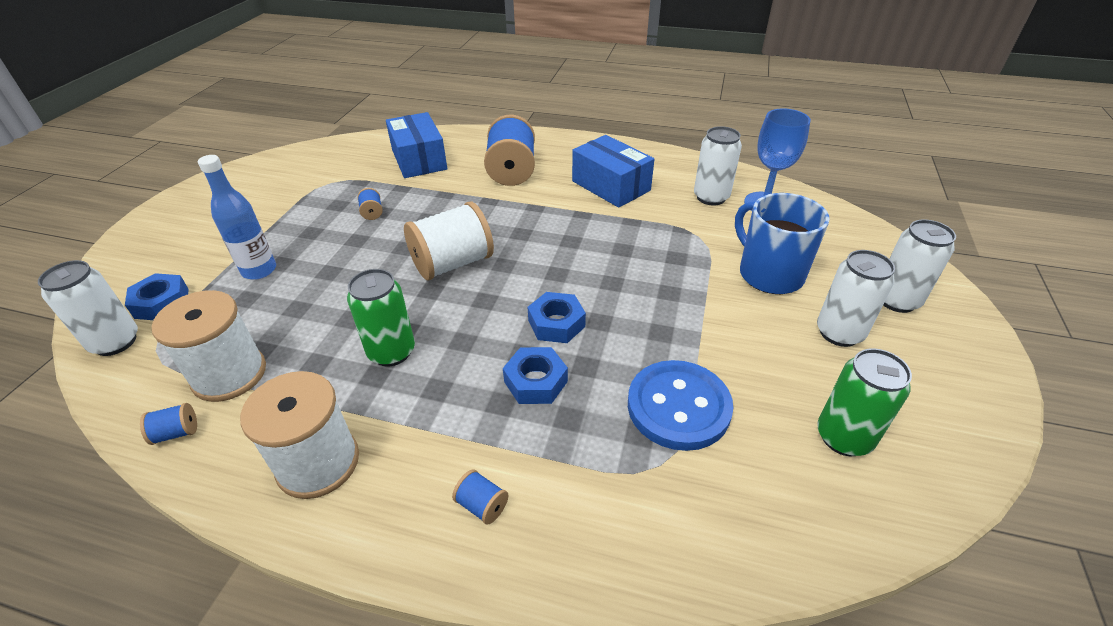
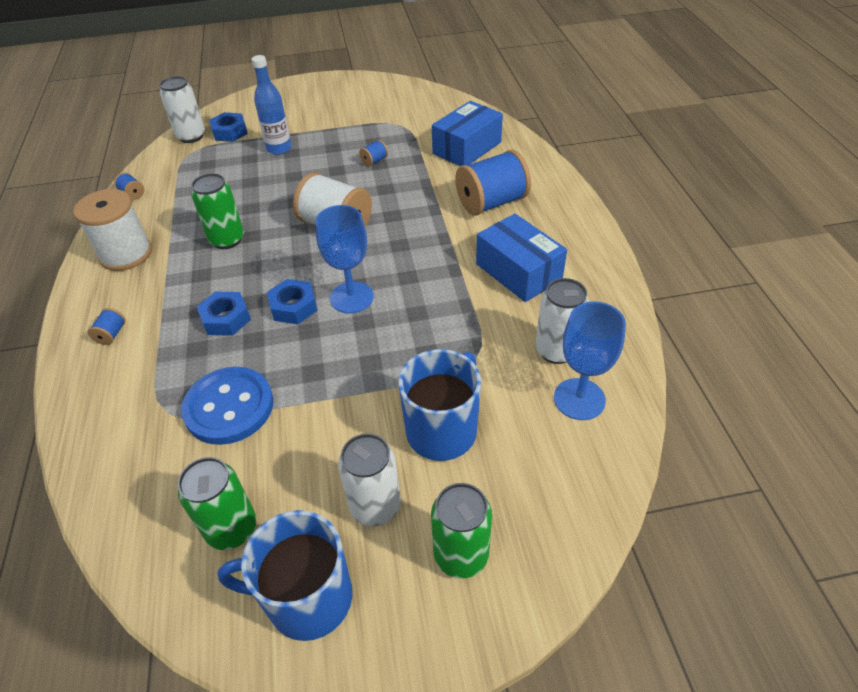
camera: 65 degrees right, 5 degrees up
white spool [151,290,266,402] -> none
blue box [572,135,654,208] -> blue box turned 60 degrees counterclockwise [476,214,567,302]
white can [883,219,956,313] -> green can [431,483,492,578]
none -> blue mug [217,510,352,641]
none -> blue goblet [316,205,374,313]

